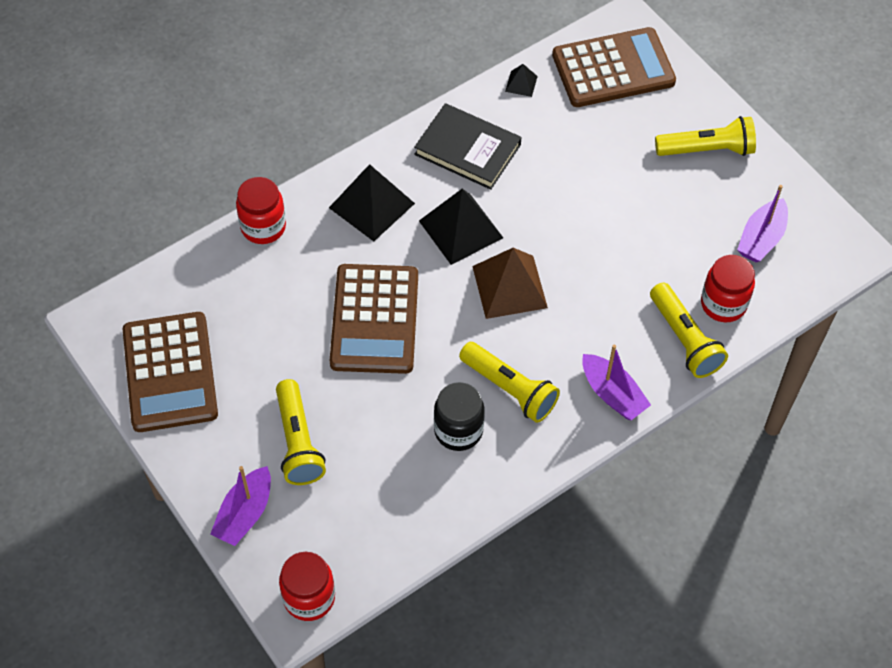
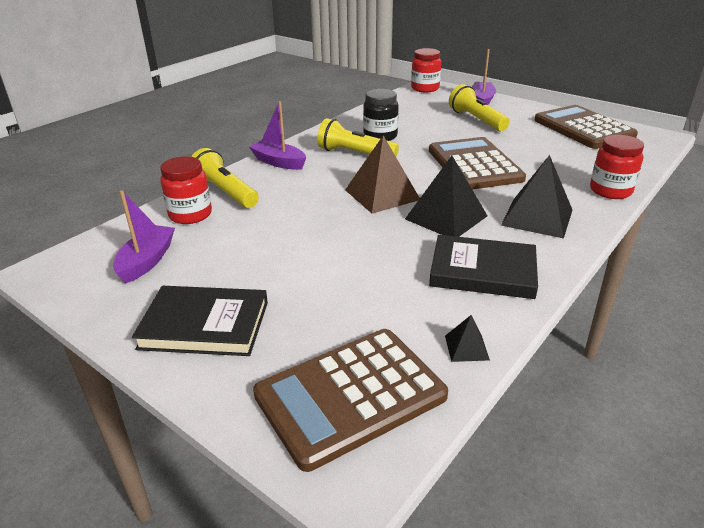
camera: 165 degrees right, 25 degrees down
yellow flashlight [655,116,756,156] -> black book [132,286,268,356]

